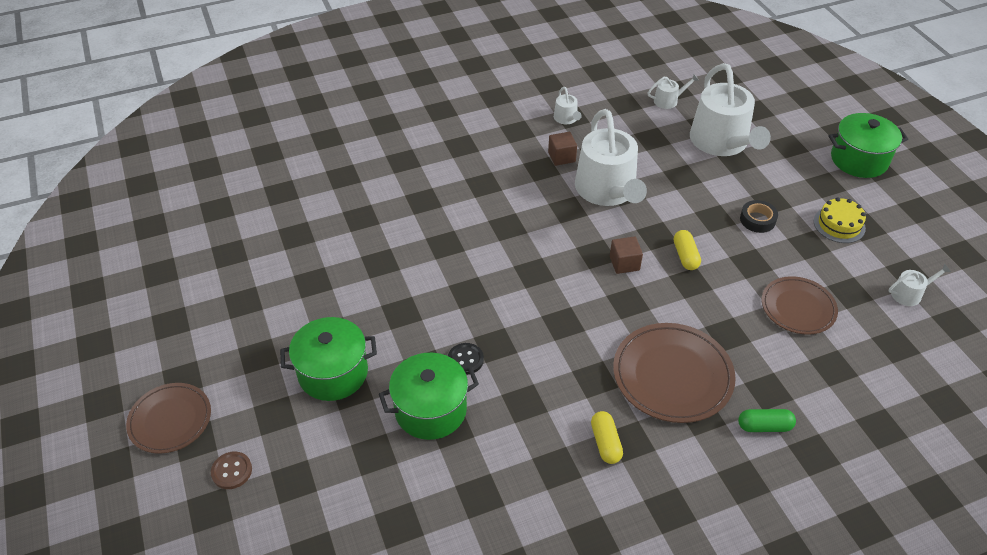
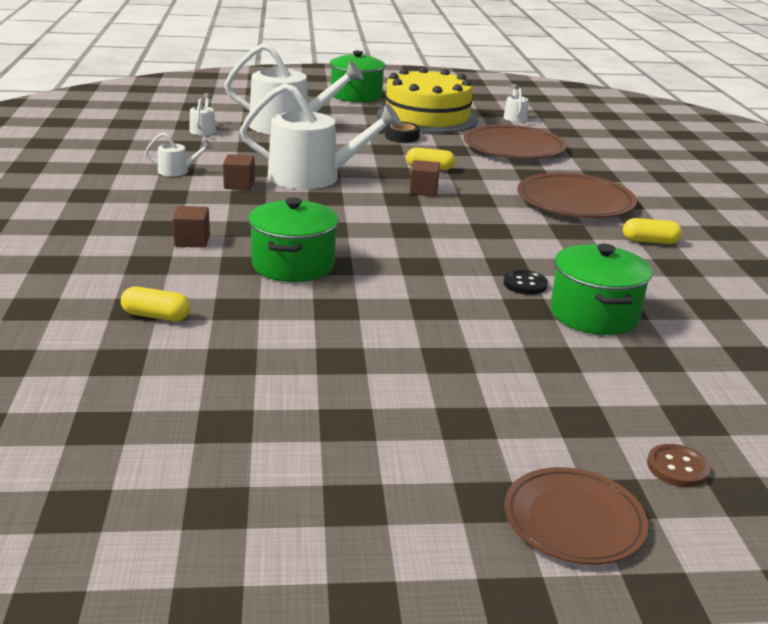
camera: 75 degrees left, 20 degrees down
green pot [280,317,377,401] -> green pot moved to [248,197,339,282]
green capsule [738,409,796,432] -> none
brown plate [762,276,838,335] -> brown plate [464,125,567,159], size x1.52
yellow cake [814,197,866,243] -> yellow cake [377,67,478,133], size x2.24
none -> yellow capsule [121,287,191,321]
none -> brown cube [173,206,210,248]

